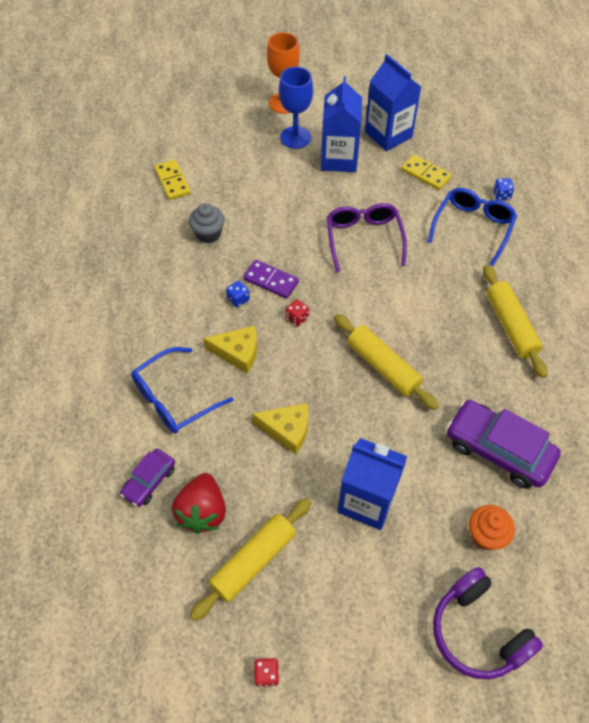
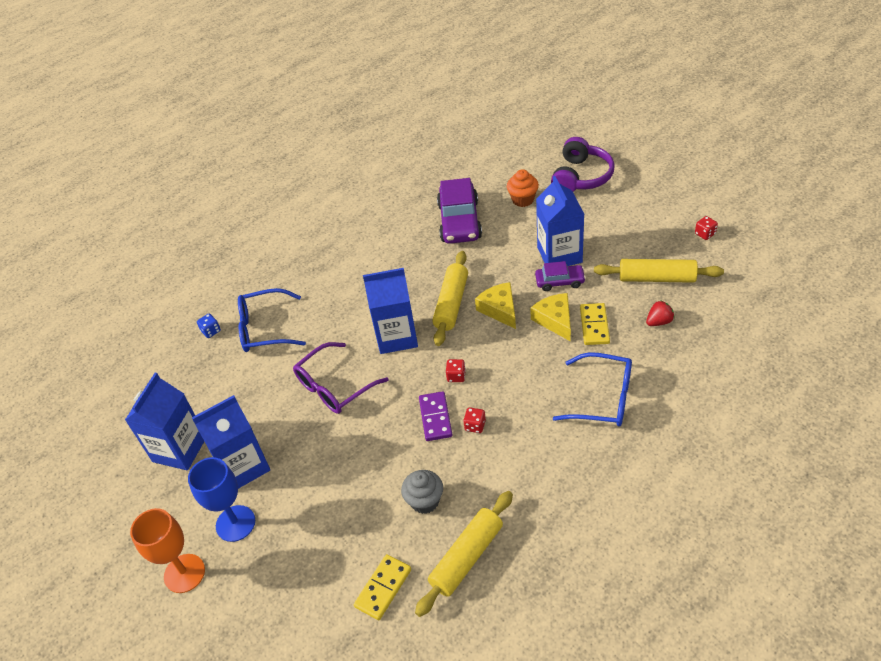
camera: 120 degrees left, 10 degrees down
purple car [120,449,175,507] -> purple car moved to [535,261,586,291]
red strawberry [172,473,226,534] -> red strawberry [646,300,674,326], size x0.57
yellow cheese [203,325,257,374] -> yellow cheese moved to [475,282,516,329]
blue dice [226,281,250,307] -> red dice [463,407,486,433]
yellow domino [401,154,452,190] -> yellow domino moved to [580,303,610,345]
yellow rolling pin [483,265,547,378] -> yellow rolling pin moved to [415,491,513,617]
none -> blue carton [363,268,418,354]

